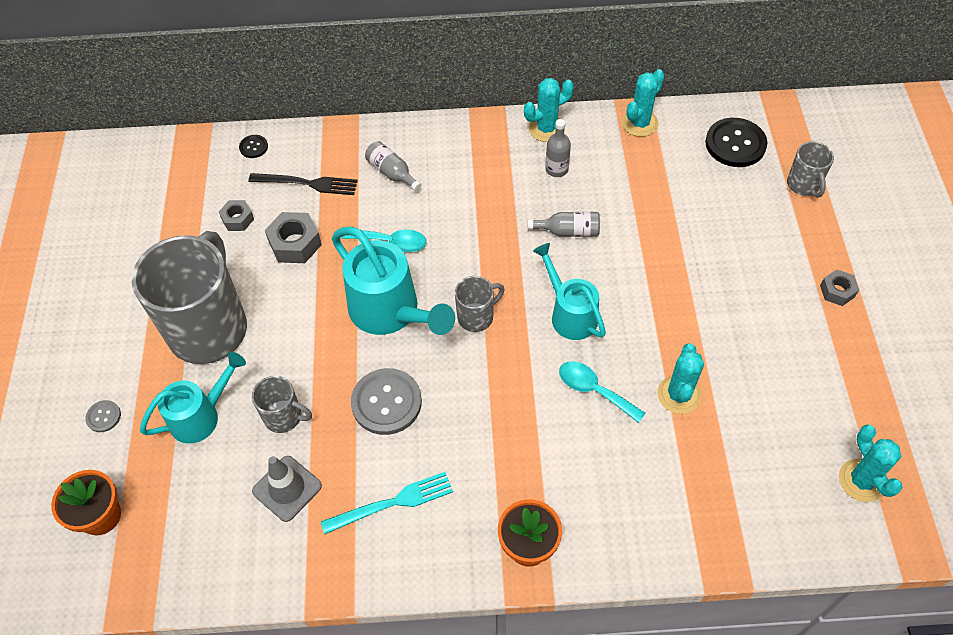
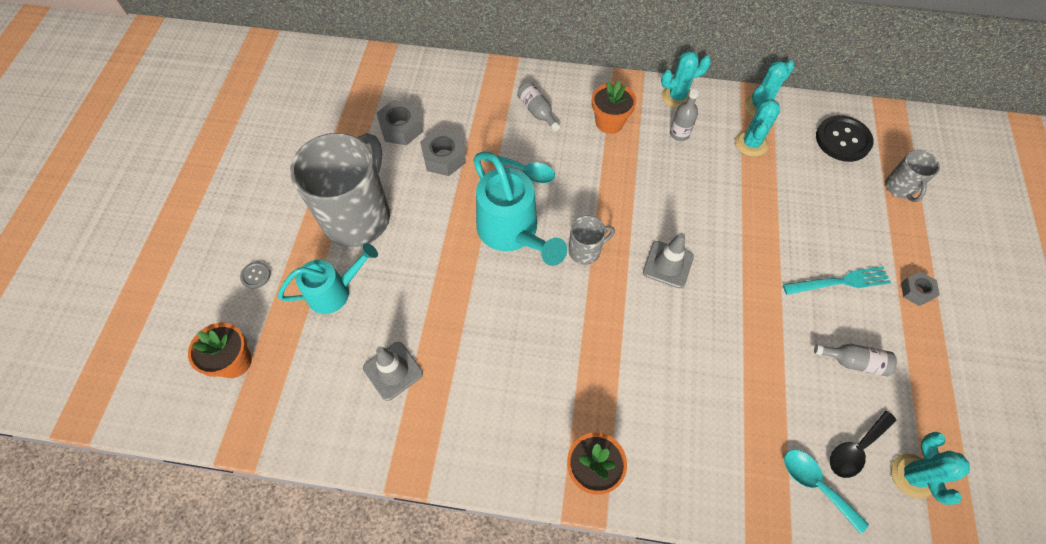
camera: 10 degrees right, 5 degrees up
grey nut [219,200,254,231] -> grey nut [377,100,423,145], size x1.60
black button [239,135,268,158] -> none
black fork [248,173,358,195] -> none
grey mug [252,376,312,433] -> none
turquoise fork [321,472,453,534] -> turquoise fork moved to [783,266,891,295]
grey button [351,368,422,435] -> none
grey bottle [528,212,600,237] -> grey bottle moved to [814,344,897,377]
turquoise watering can [533,243,606,340] -> grey traffic cone [643,233,694,288]
turquoise spoon [559,361,645,423] -> turquoise spoon moved to [784,450,869,534]
turquoise cactus [657,343,704,414] -> turquoise cactus moved to [735,99,780,157]
none -> orange flower pot [592,80,636,134]
none -> black spoon [830,411,897,478]

